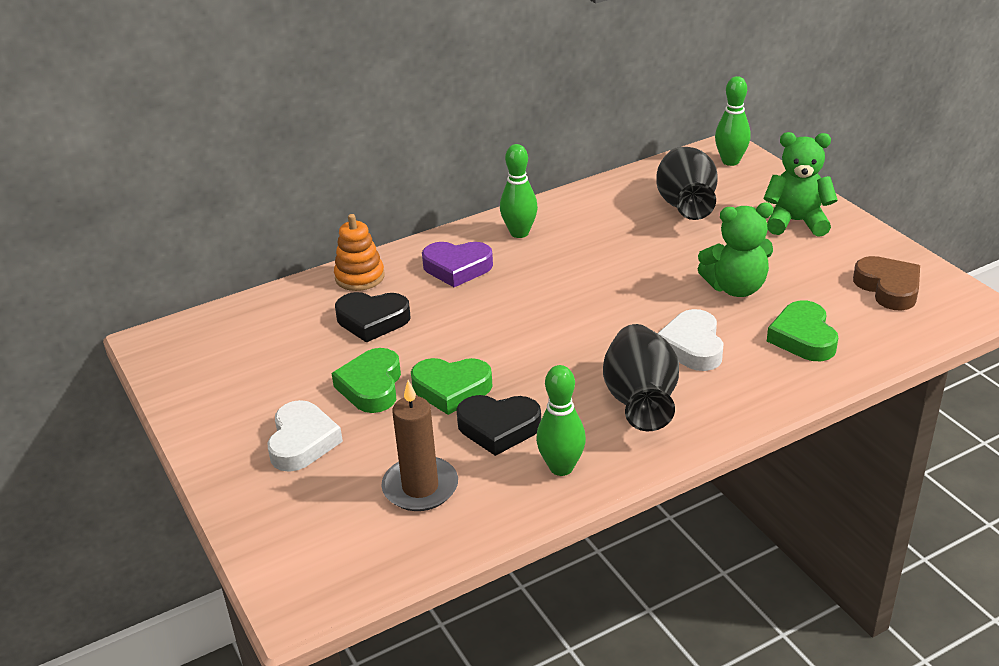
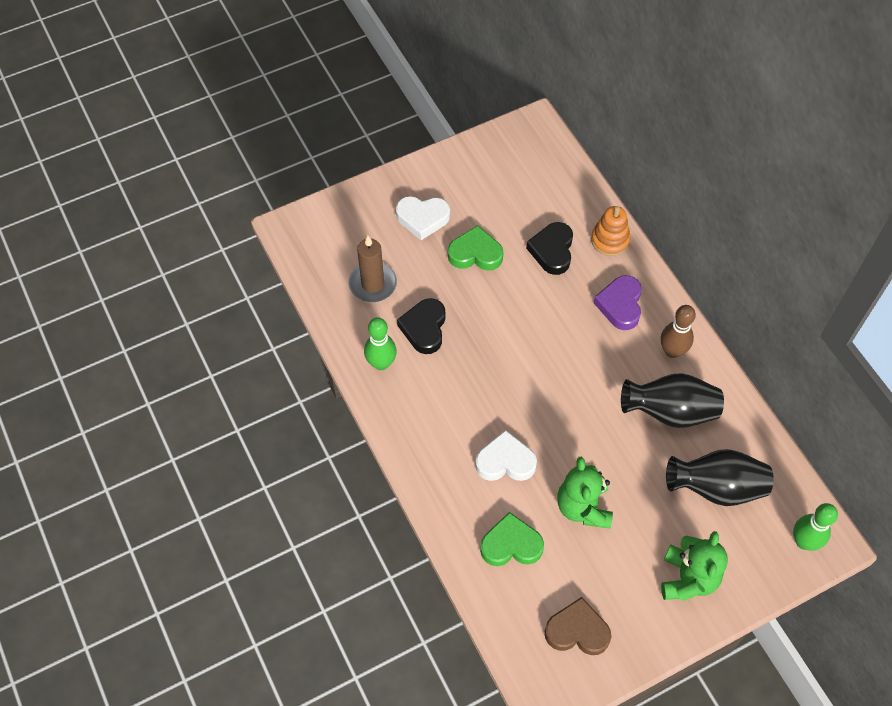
camera: 90 degrees right, 25 degrees up
green heart [411,358,492,415] -> none
green bowling pin [500,144,538,238] -> brown bowling pin [661,305,696,358]
black vase [603,324,679,431] -> black vase moved to [621,373,724,428]
brown heart [853,256,920,311] -> brown heart turned 150 degrees counterclockwise [545,597,611,655]

